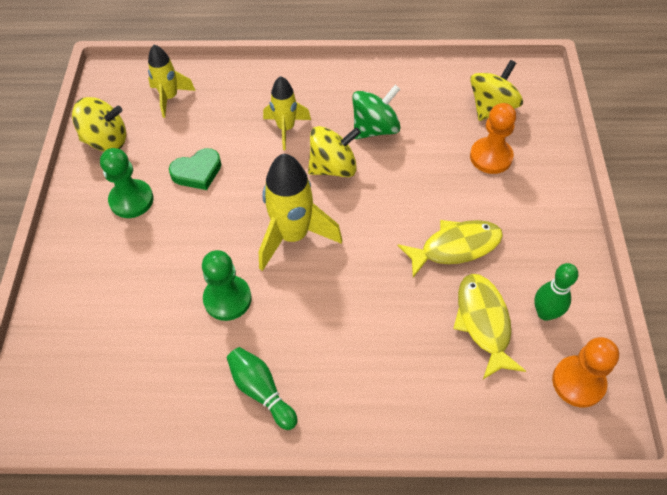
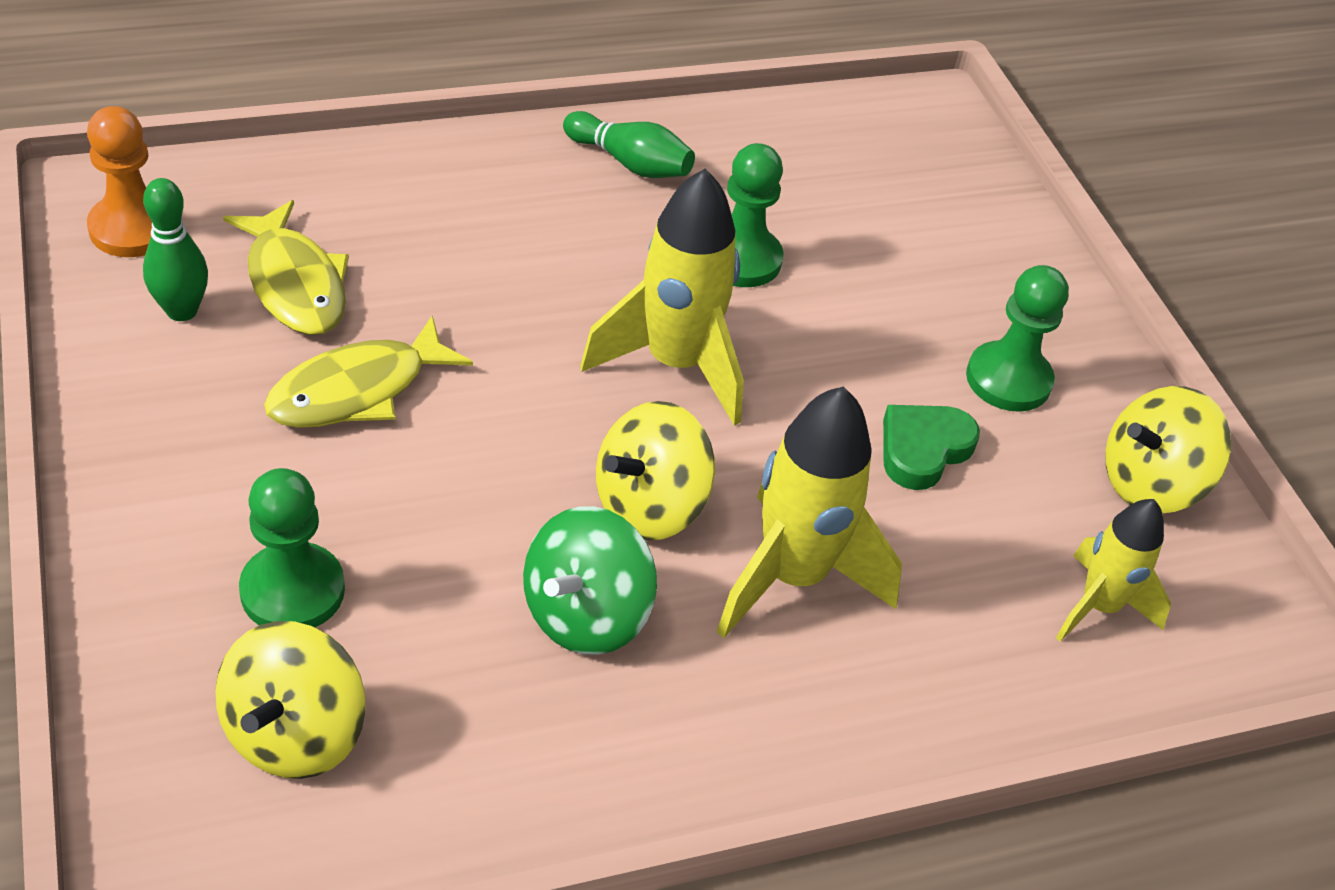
camera: 155 degrees right, 10 degrees down
yellow rocket [263,76,311,150] -> yellow rocket [717,387,902,638], size x1.62
orange pawn [470,103,516,174] -> green pawn [239,468,345,627]

